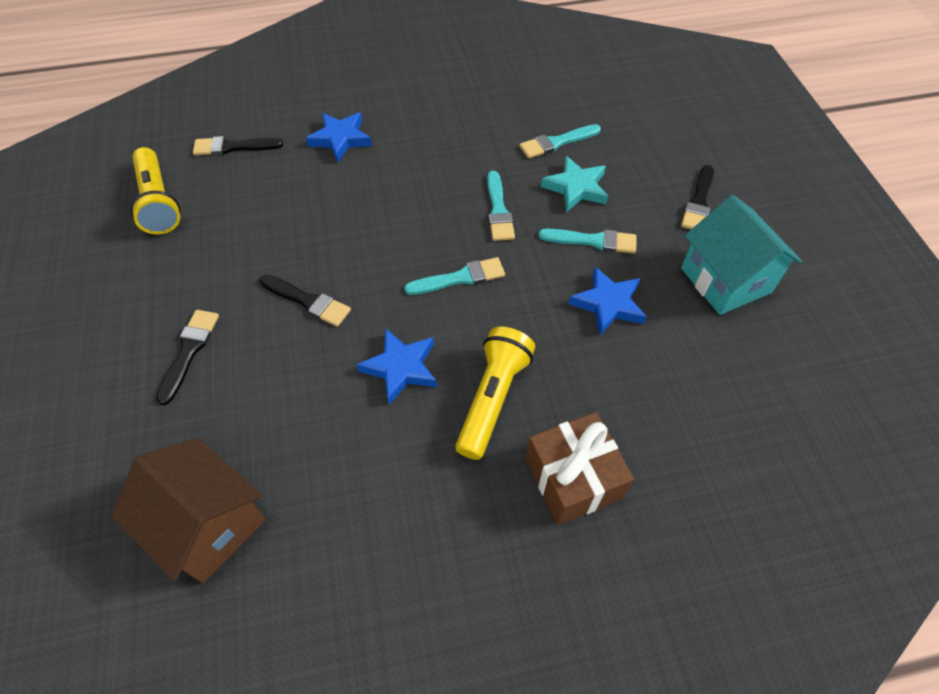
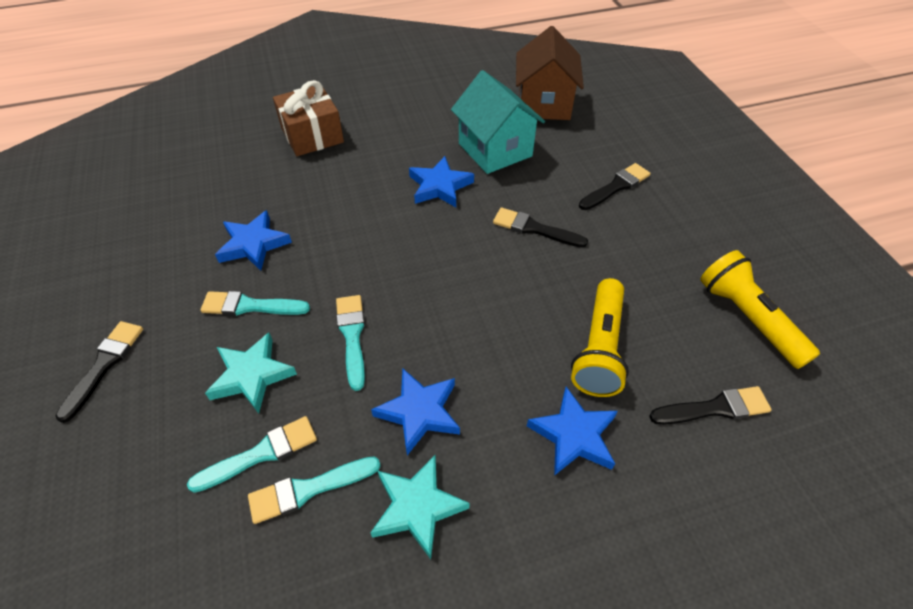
camera: 175 degrees right, 5 degrees down
brown house [112,438,266,583] -> brown house turned 60 degrees clockwise [516,26,584,120]
black brush [156,310,219,405] -> black brush turned 135 degrees counterclockwise [579,163,650,210]
turquoise brush [404,257,505,295] -> turquoise brush moved to [248,457,381,524]
yellow flashlight [455,327,535,460] -> yellow flashlight moved to [571,278,629,397]
turquoise house [681,195,802,315] -> turquoise house moved to [451,70,545,174]
none -> turquoise star [370,455,470,559]
none -> blue star [371,368,460,455]

